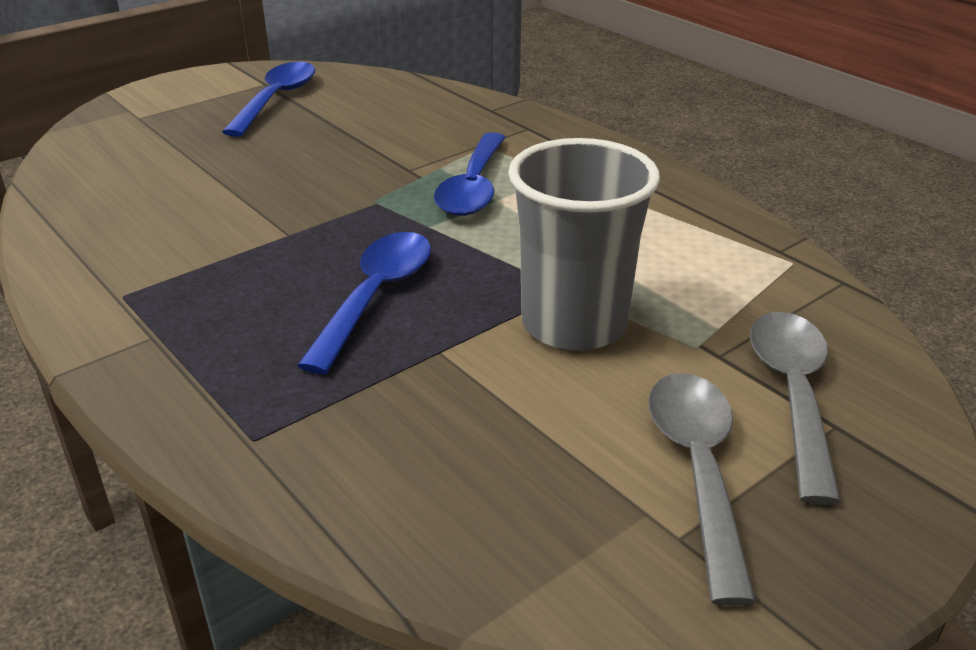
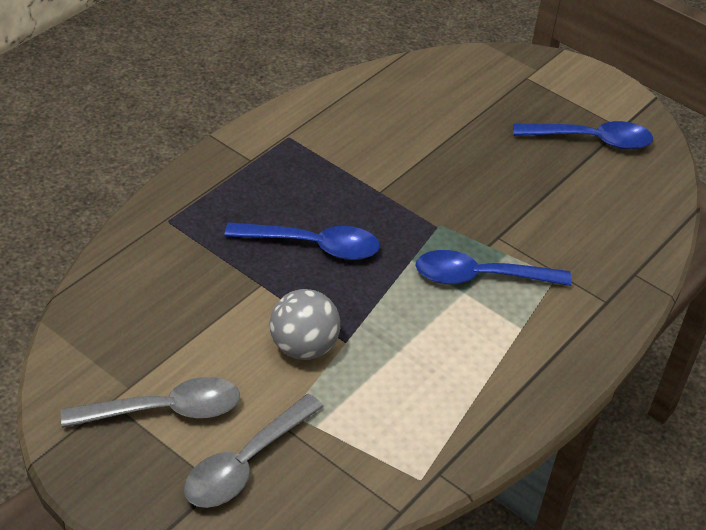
camera: 75 degrees right, 10 degrees up
grey cup [508,138,660,351] -> grey ball [270,289,340,360]
grey spoon [750,312,841,505] -> grey spoon turned 135 degrees clockwise [184,394,324,508]

